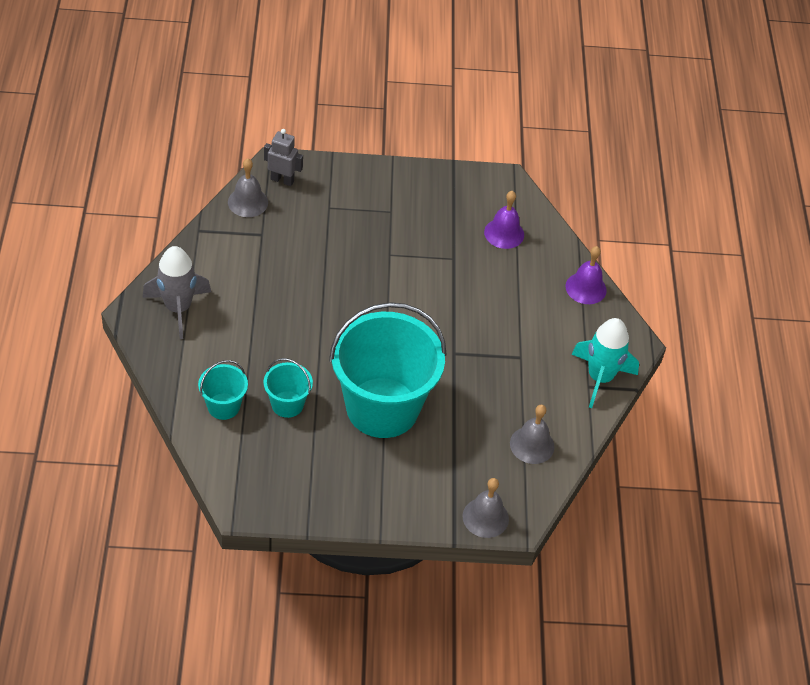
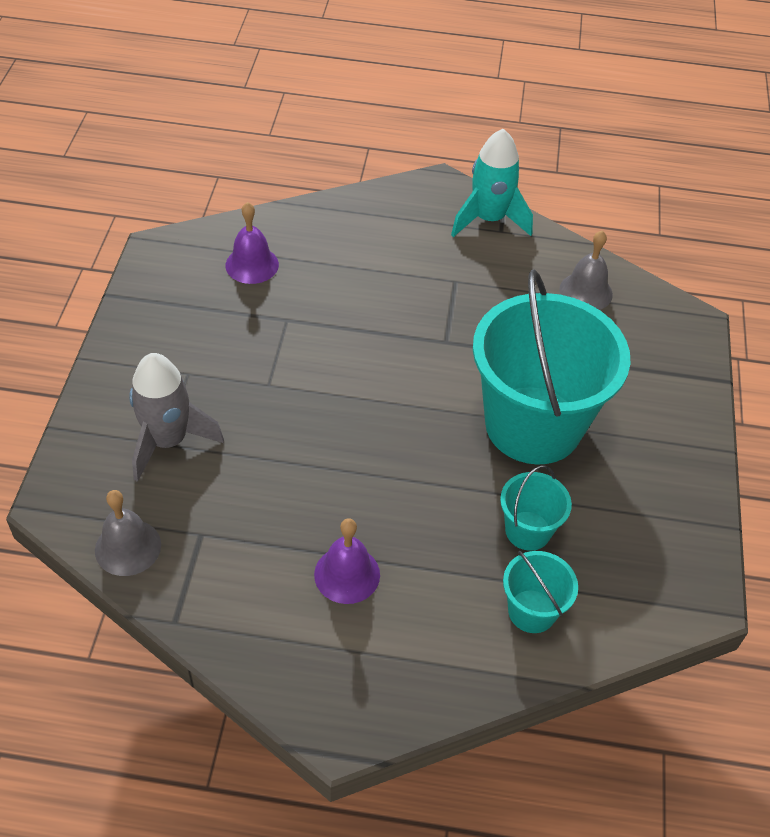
camera: 80 degrees left, 0 degrees up
grey rocket [142,246,211,339] -> grey rocket moved to [129,353,224,482]
grey robot [264,129,303,186] -> none
grey bell [463,478,509,538] -> none
purple bell [565,246,607,304] -> purple bell moved to [314,518,380,604]

